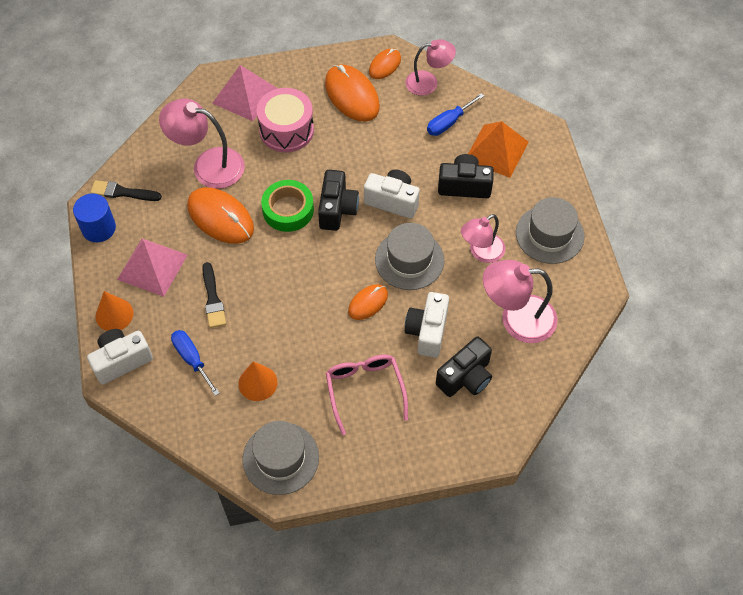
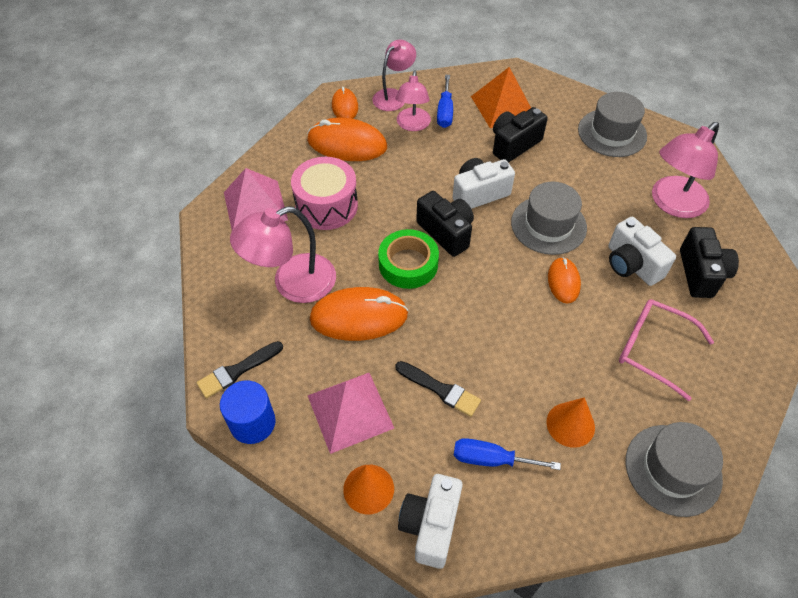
camera: 45 degrees left, 5 degrees down
pink lamp [461,214,505,263] -> pink lamp moved to [396,71,431,131]

